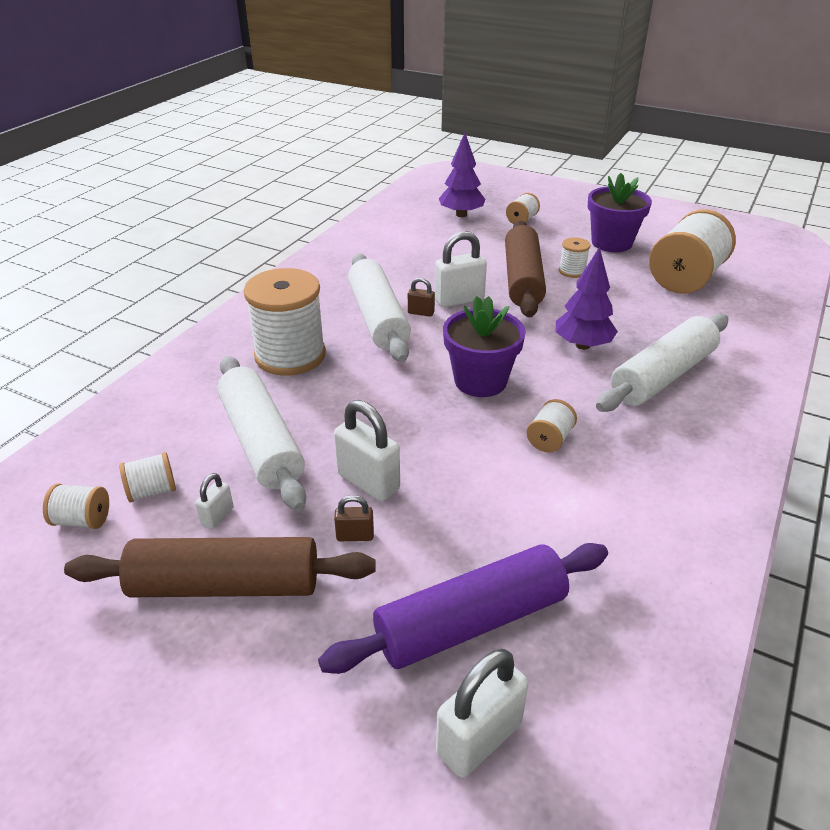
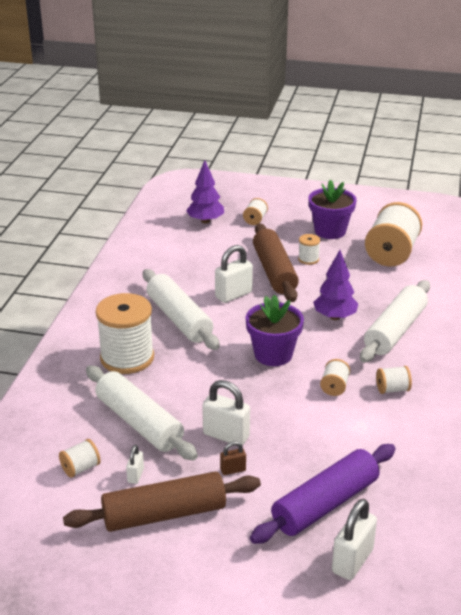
camera: 15 degrees left, 5 degrees down
white spool [43,483,109,529] -> white spool moved to [376,366,412,394]
brown padlock [408,277,435,317] -> none

